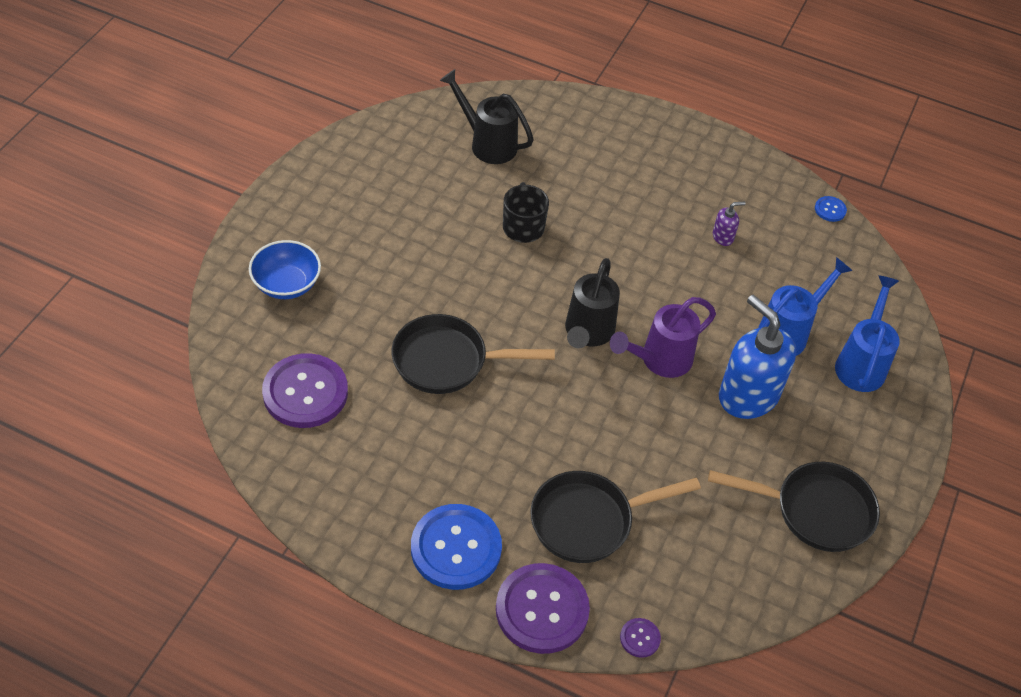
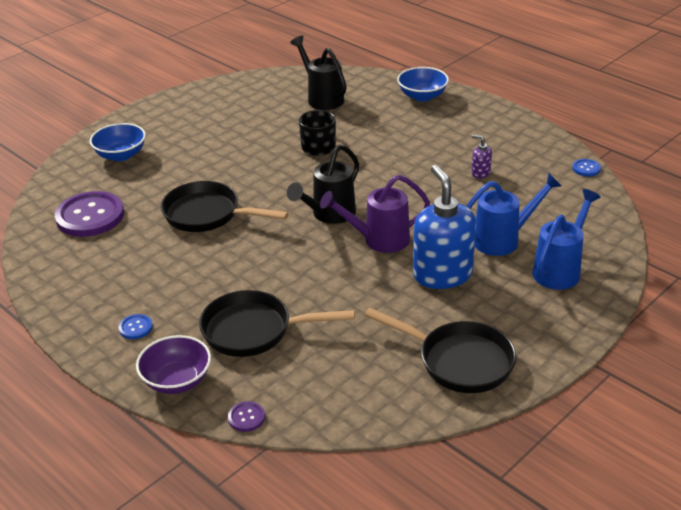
camera: 25 degrees right, 15 degrees down
blue button [411,504,502,590] -> blue button [119,314,153,339], size x0.43
purple button [496,563,590,654] -> purple bowl [136,335,211,394]
purple soap dispenser [713,202,746,246] -> purple soap dispenser turned 150 degrees counterclockwise [471,135,492,179]
none -> blue bowl [397,67,449,102]

